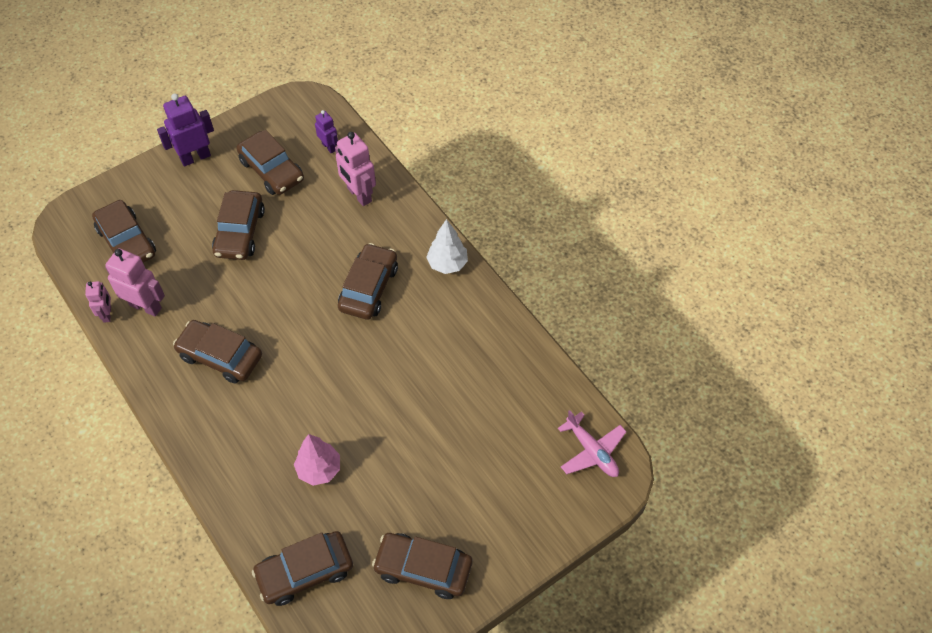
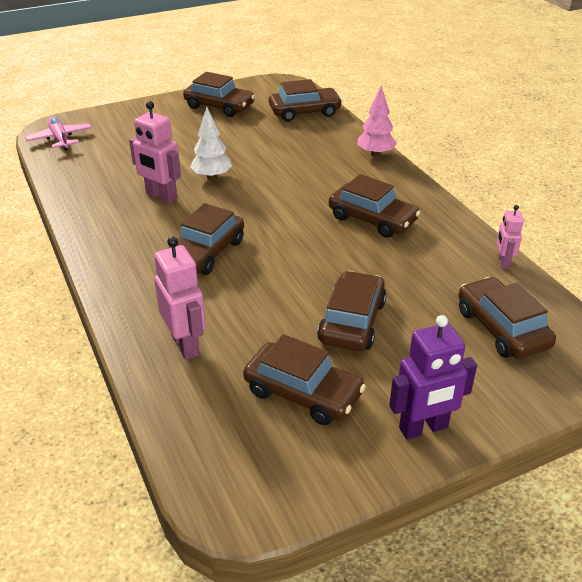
camera: 170 degrees left, 20 degrees down
pink robot [105,248,165,317] -> pink robot moved to [129,101,181,204]
brown car [236,130,304,195] -> brown car turned 150 degrees clockwise [243,334,366,425]
pink tree [294,434,340,486] -> pink tree moved to [357,86,397,157]
purple robot [315,110,338,154] -> none
white tree [426,219,468,274] -> white tree moved to [190,107,232,180]

